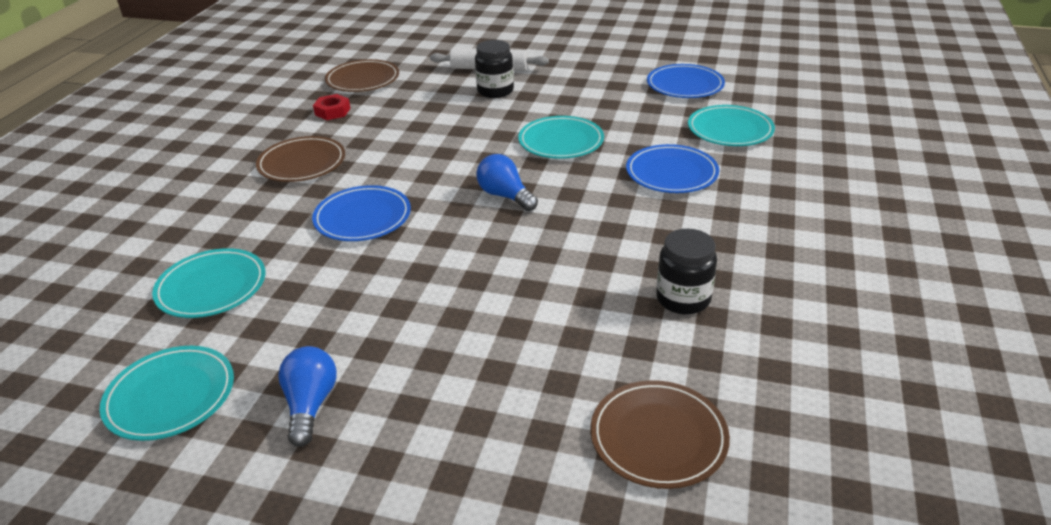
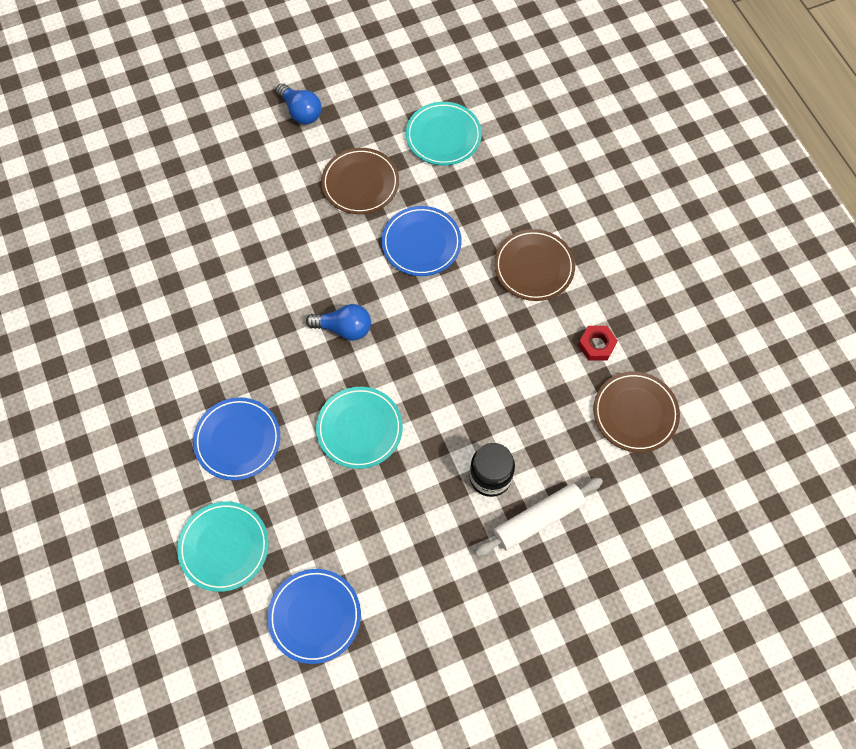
camera: 140 degrees right, 30 degrees up
turquoise plate [100,346,234,441] -> none
brown plate [591,380,730,489] -> brown plate moved to [321,148,399,214]
black jar [656,229,717,314] -> none

